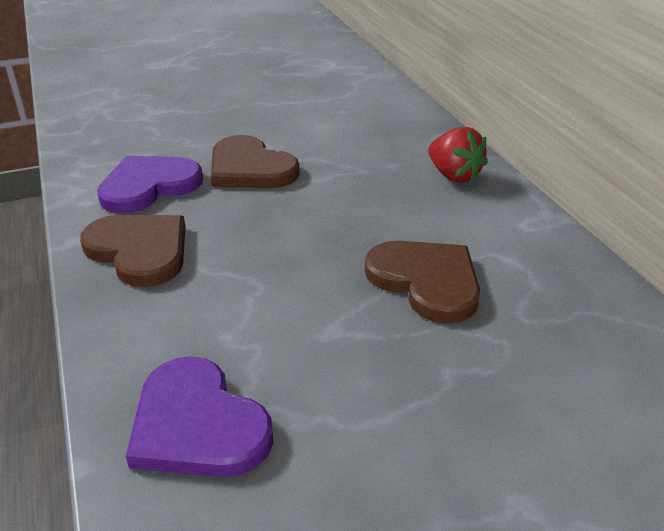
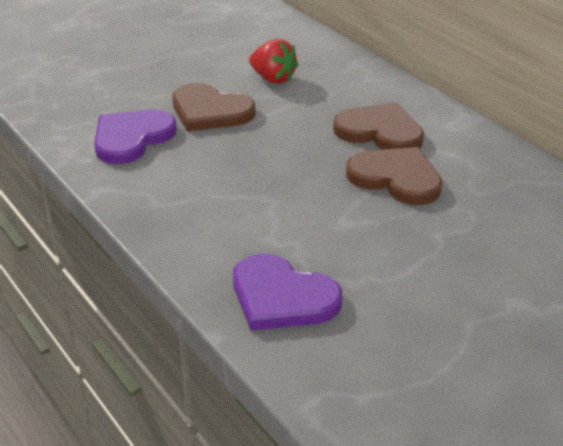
camera: 15 degrees left, 0 degrees up
brown heart [80,215,185,287] -> brown heart moved to [333,103,424,150]
red strawberry [428,127,488,183] -> red strawberry moved to [249,39,298,84]

